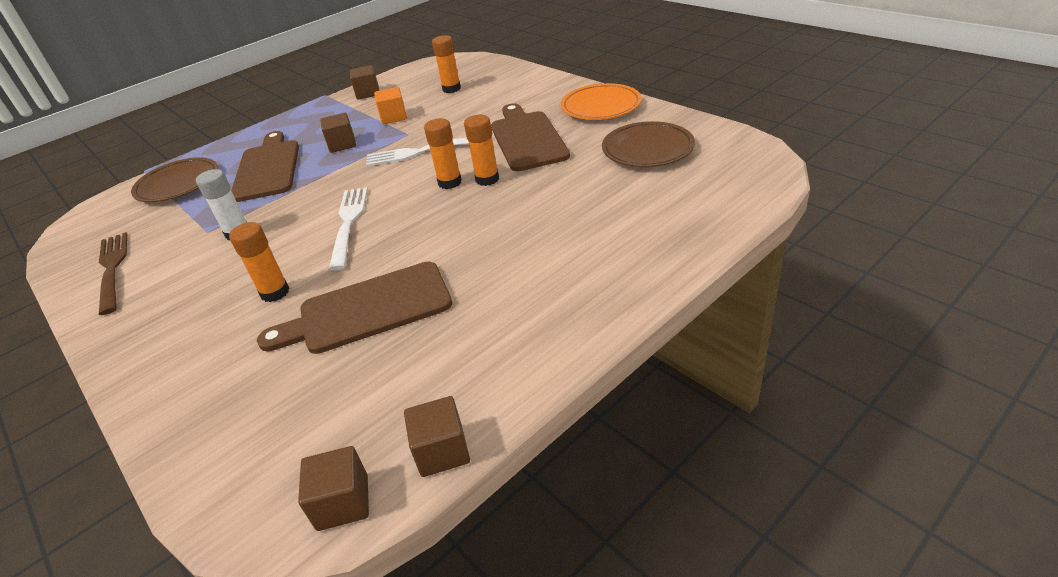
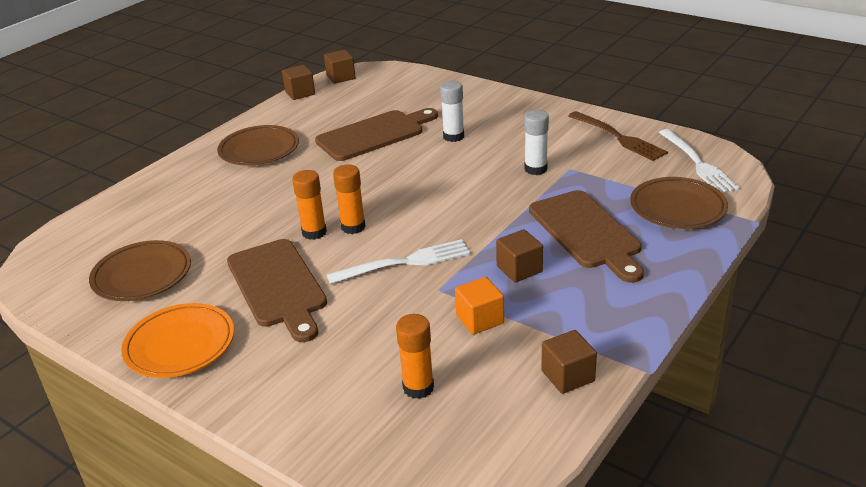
camera: 165 degrees right, 5 degrees down
orange glue stick [229,222,290,302] -> white glue stick [440,81,464,142]
white fork [329,187,368,271] -> white fork moved to [659,129,740,193]
none -> brown plate [217,125,299,166]

